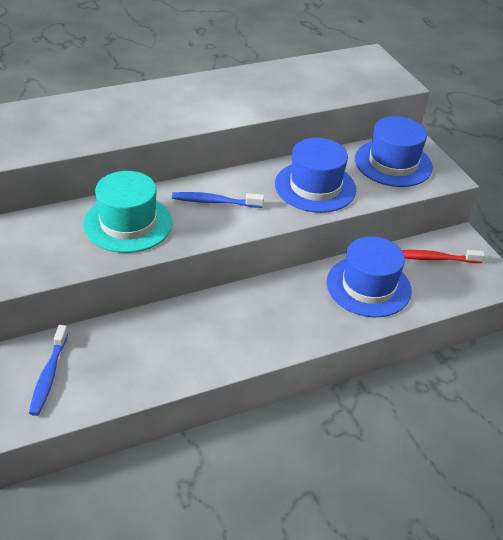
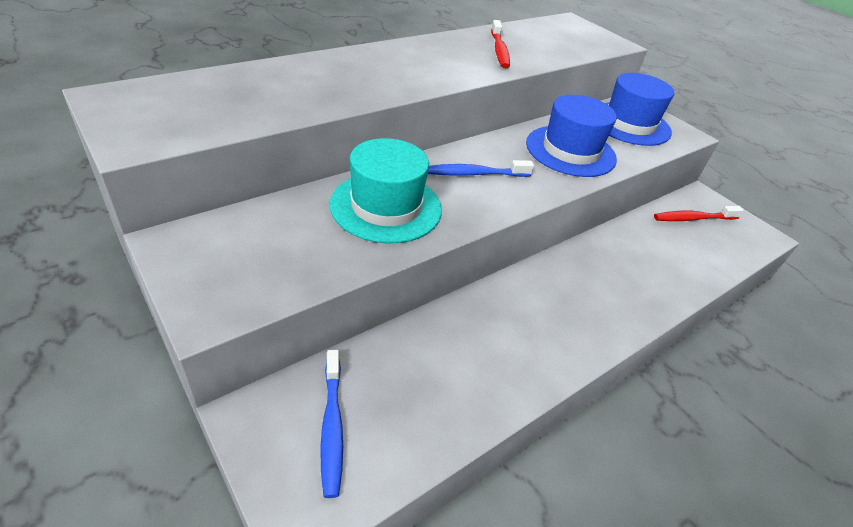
camera: 15 degrees left, 0 degrees up
blue hat [326,236,412,317] -> none
none -> red toothbrush [491,20,510,68]

